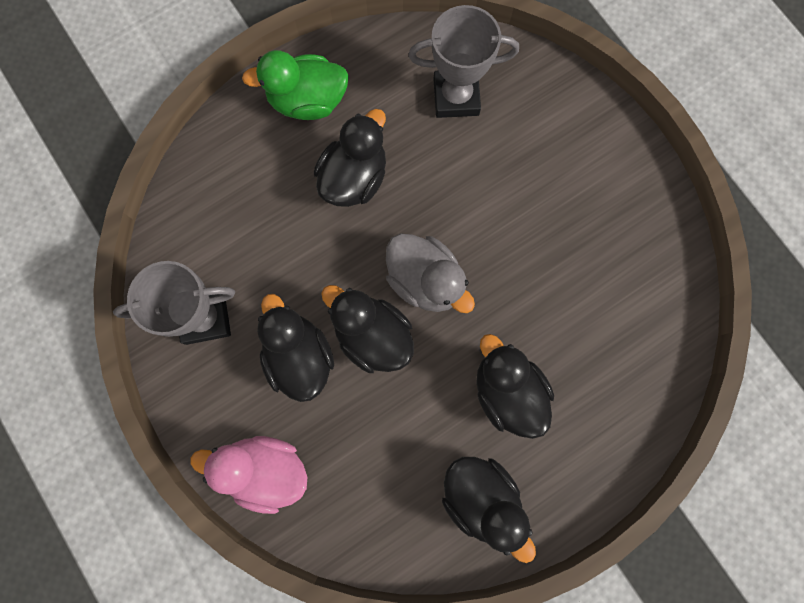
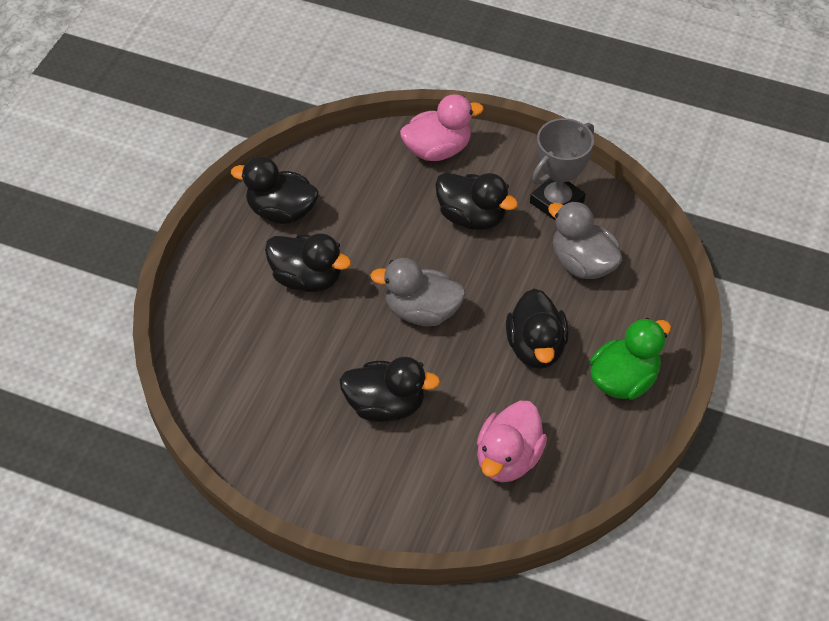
camera: 145 degrees right, 25 degrees down
black duck [321,285,414,373] -> black duck moved to [339,357,440,422]
grey trophy [408,5,519,118] -> pink duck [477,401,547,482]
none -> grey duck [548,201,622,279]

